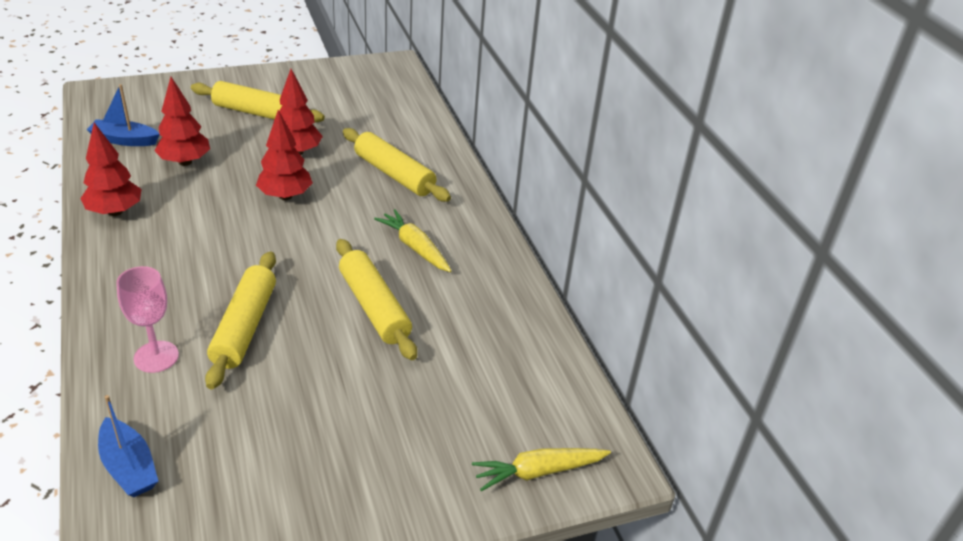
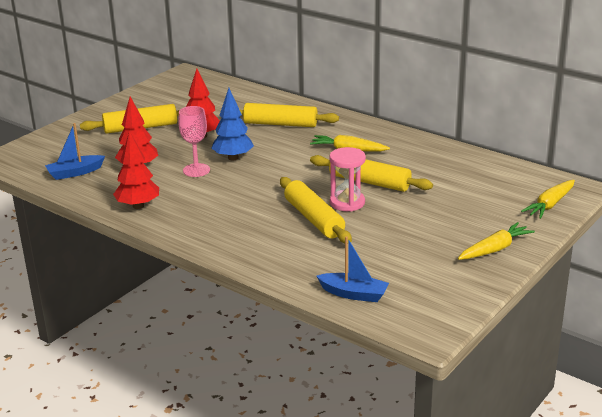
camera: 30 degrees left, 10 degrees down
pink goblet [116,266,179,373] -> pink goblet moved to [178,106,210,177]
red tree [256,110,313,200] -> blue tree [211,88,254,161]
none -> pink hourglass [329,147,366,212]
none -> yellow carrot [458,222,535,260]

